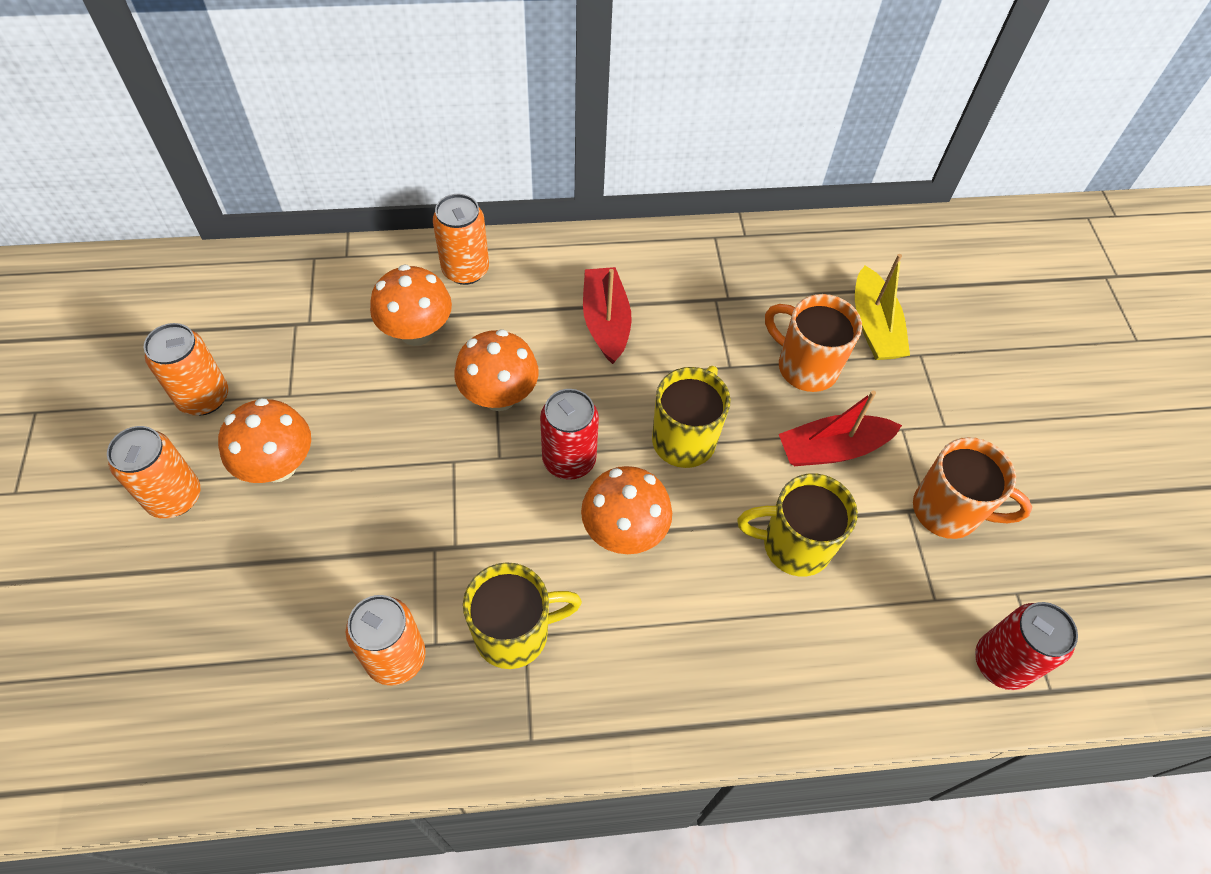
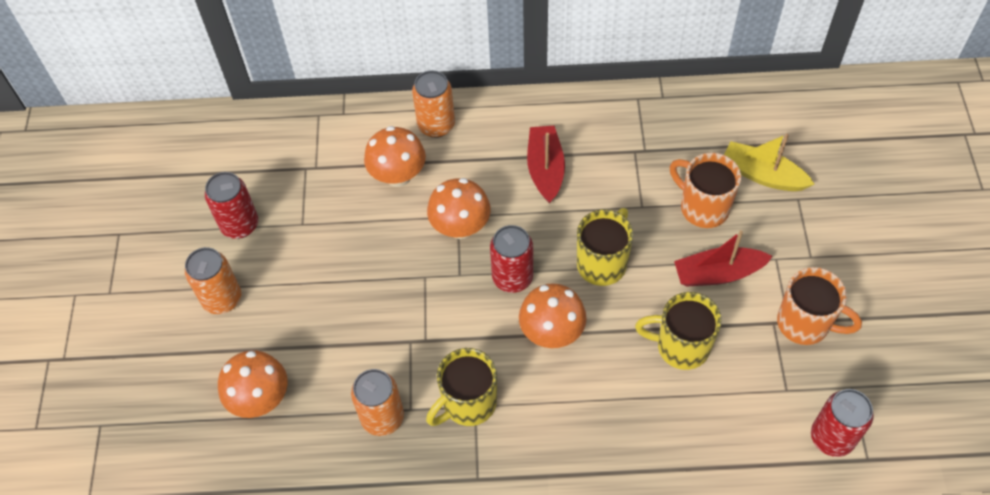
camera: 10 degrees right, 0 degrees up
orange can [144,323,228,415] -> red can [205,172,258,239]
orange mushroom [218,398,311,483] -> orange mushroom moved to [218,350,288,418]
yellow mug [463,562,582,669] -> yellow mug turned 150 degrees clockwise [426,348,497,426]
yellow boat [855,254,910,360] -> yellow boat turned 120 degrees clockwise [724,134,815,191]

